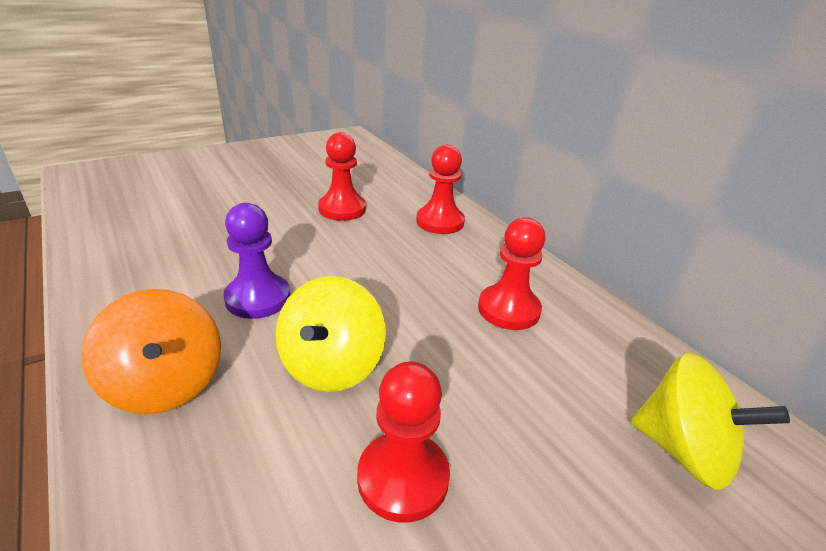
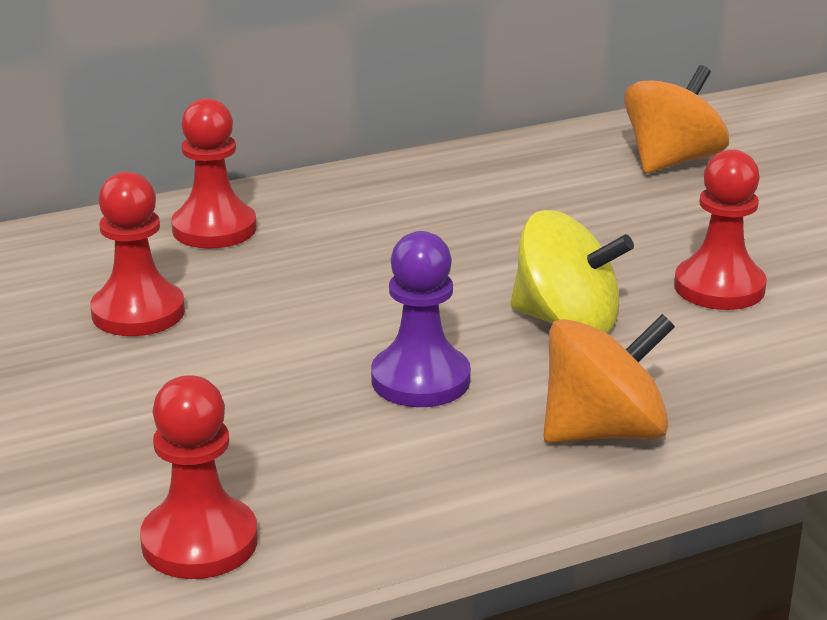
camera: 80 degrees left, 5 degrees down
red pawn [478,217,545,330] -> red pawn moved to [140,375,258,579]
yellow spinning top [631,353,790,490] -> orange spinning top [624,65,729,173]

